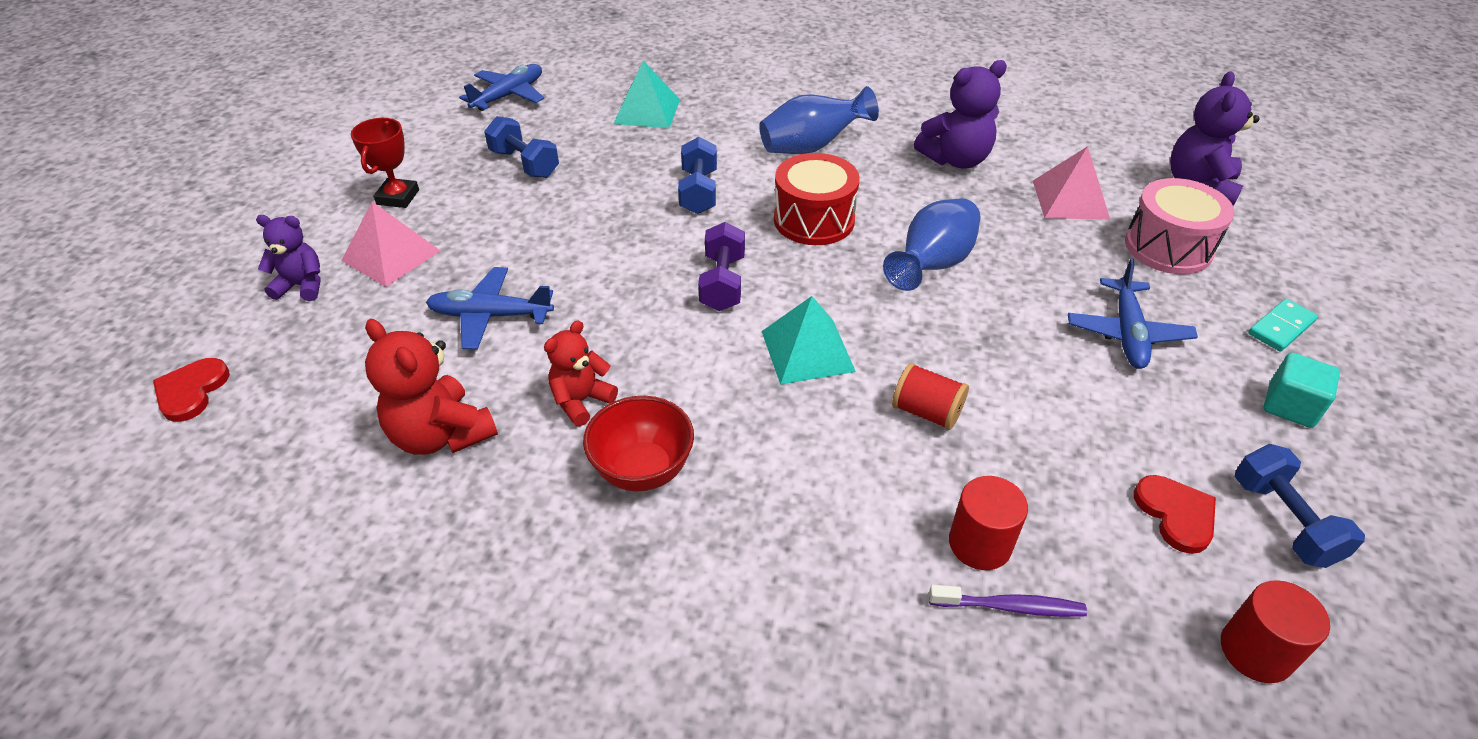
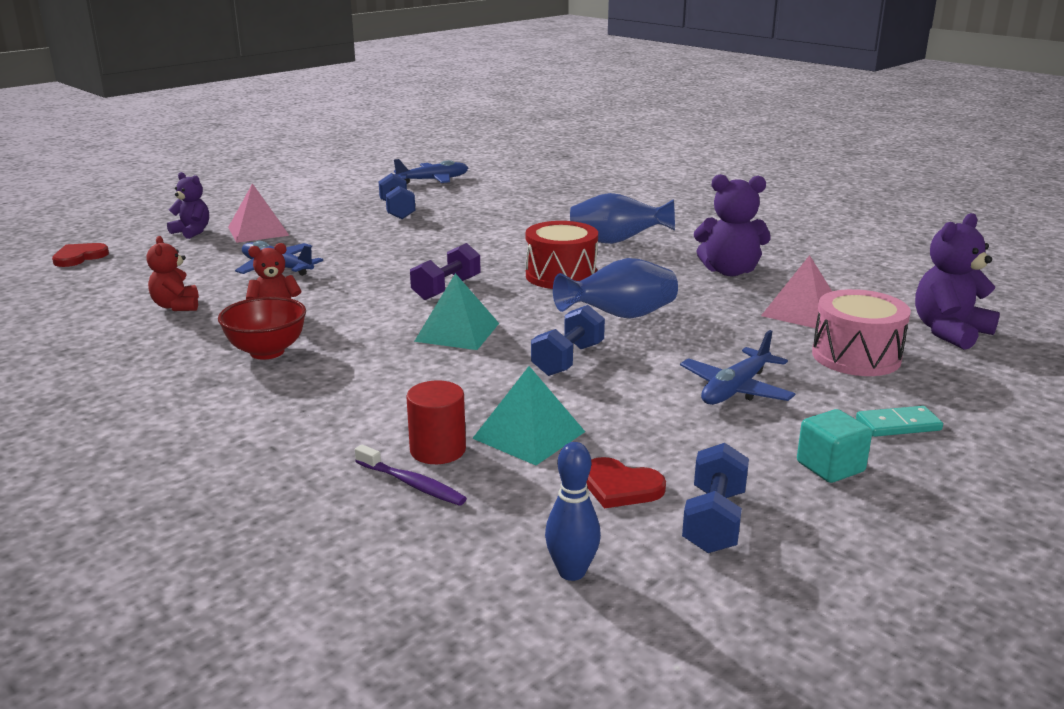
camera: 30 degrees right, 20 degrees down
red trophy [351,118,419,208] -> none
red teddy bear [365,319,498,455] -> red teddy bear [147,236,199,311], size x0.64
turquoise pyramid [613,61,680,128] -> turquoise pyramid moved to [472,366,585,465]
blue dumbbell [678,137,717,214] -> blue dumbbell moved to [531,305,605,376]
red spool [892,363,969,430] -> none
red heart [1134,475,1216,554] -> red heart turned 105 degrees clockwise [586,457,666,508]
red cylinder [1221,580,1330,683] -> blue bowling pin [545,442,601,581]

